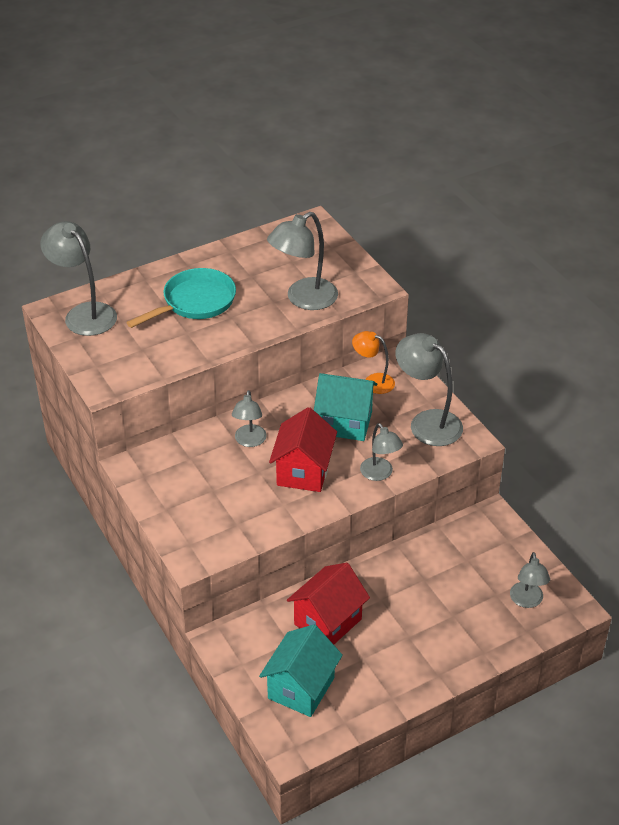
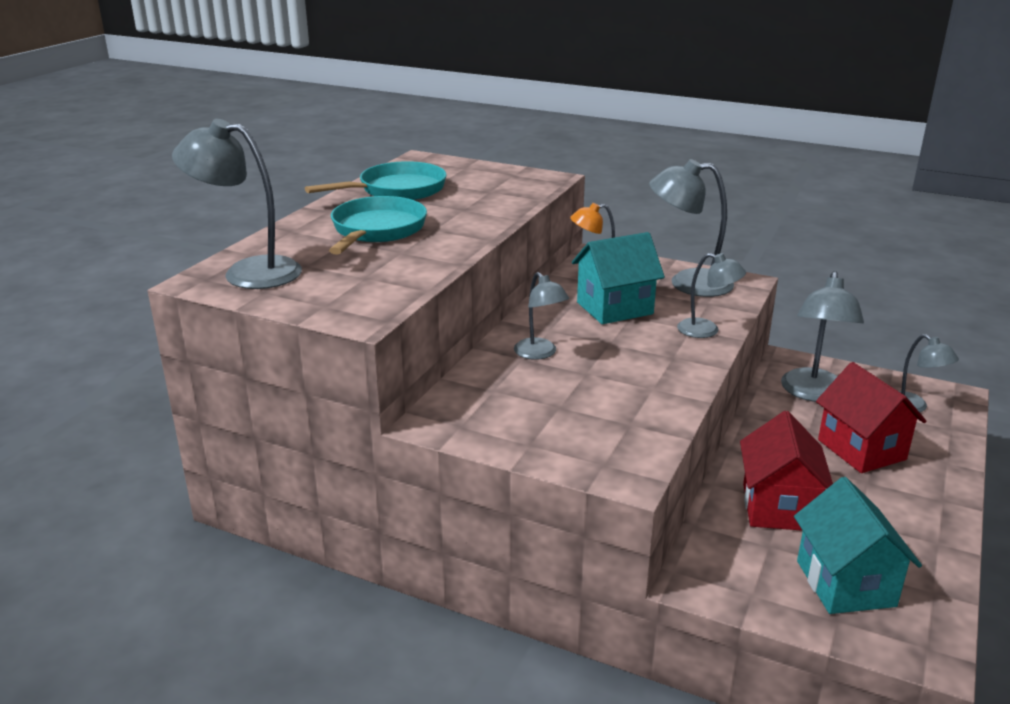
camera: 35 degrees left, 15 degrees down
grey lamp [267,212,338,310] -> grey lamp moved to [781,271,864,402]
red house [269,407,337,492] -> red house moved to [816,362,926,473]
none -> turquoise pan [305,161,447,200]

